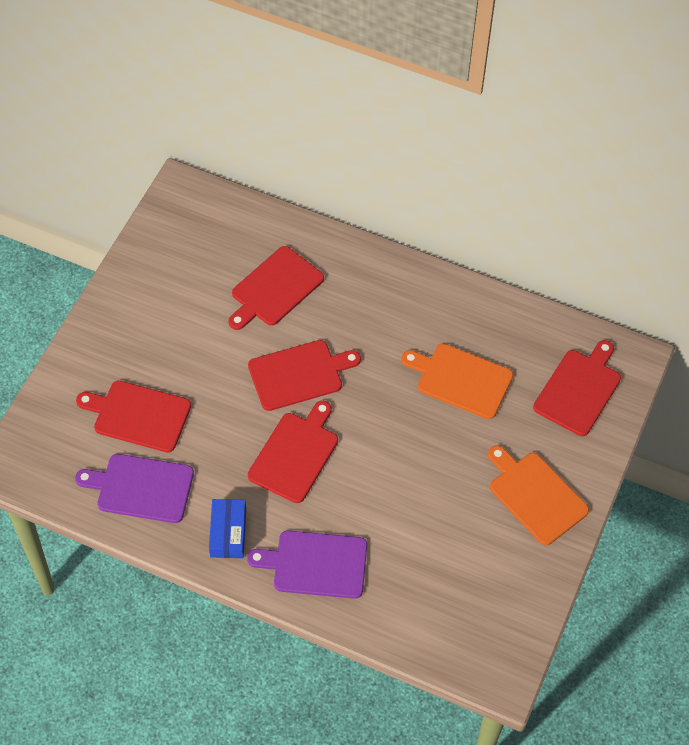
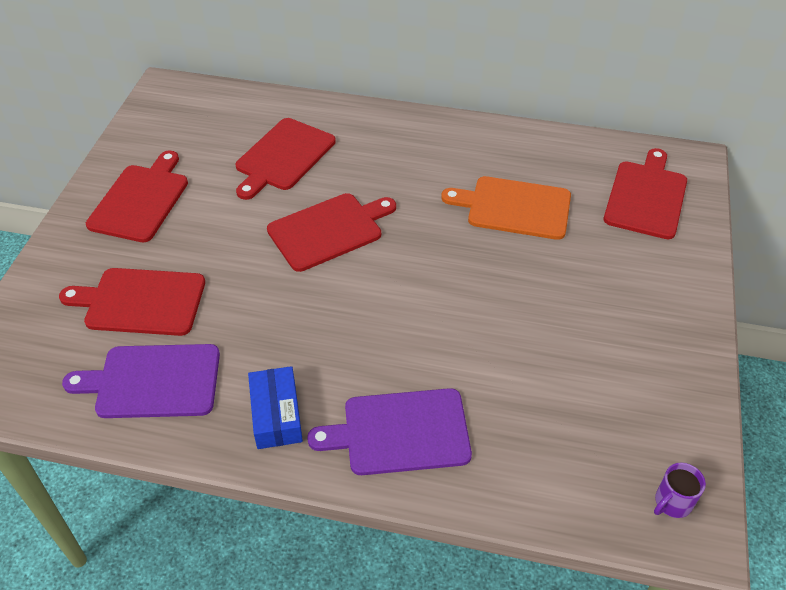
camera: 10 degrees left, 10 degrees down
red cutting board [248,401,338,503] -> red cutting board moved to [86,150,188,242]
orange cutting board [488,445,589,545] -> none
none -> purple mug [654,462,706,518]

